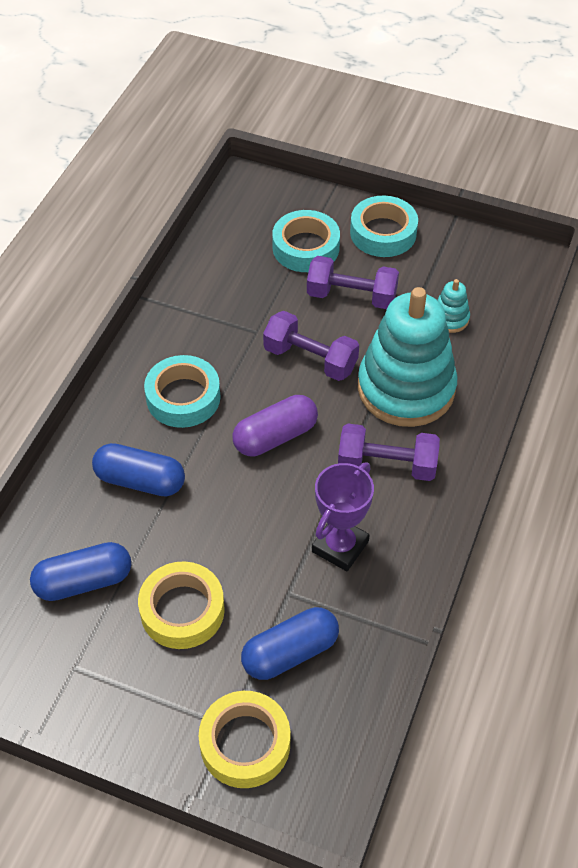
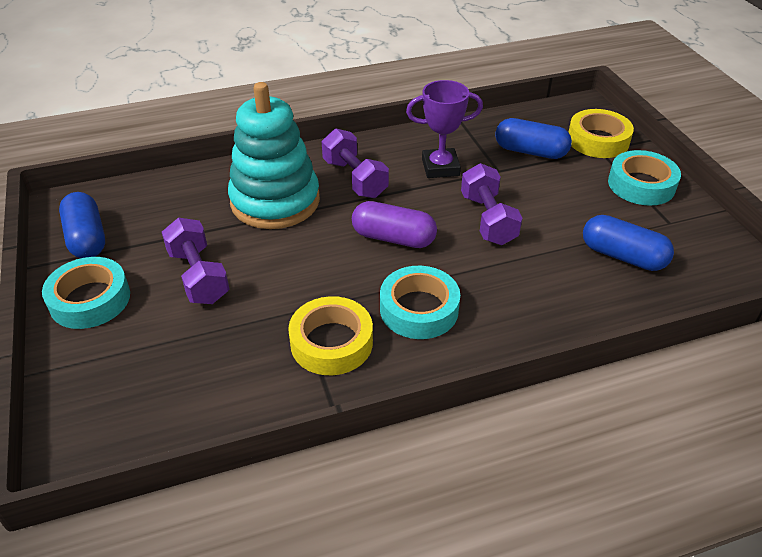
camera: 130 degrees left, 10 degrees down
blue capsule [92,443,185,497] -> blue capsule moved to [59,192,105,258]
yellow tape [138,561,225,649] -> yellow tape moved to [288,296,373,375]
purple dumbbell [263,311,359,381] -> purple dumbbell moved to [461,163,522,245]
turquoise tape [272,210,340,272] -> turquoise tape moved to [608,150,681,206]
turquoise stacking toy [438,279,470,333] -> none

